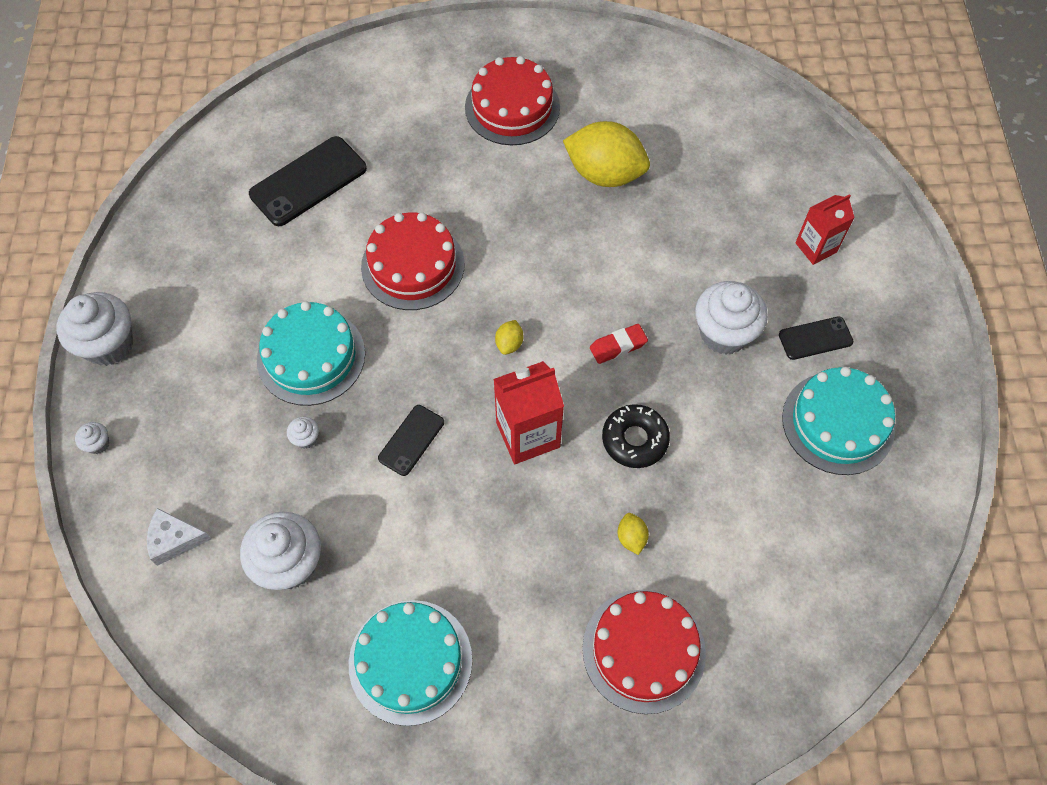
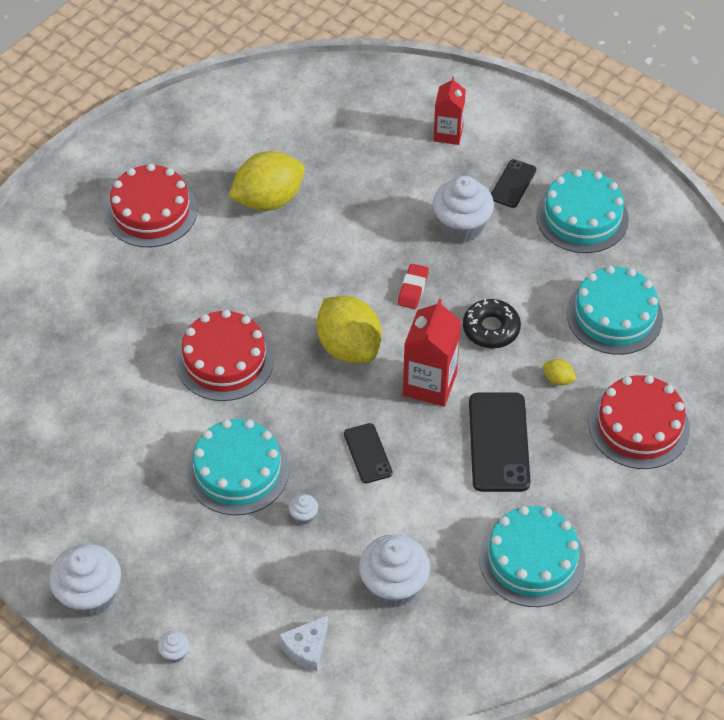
camera: 50 degrees left, 10 degrees down
black phone [249,136,367,226] -> black phone moved to [469,392,531,492]
yellow lemon [495,320,523,355] -> yellow lemon [316,296,382,363], size x2.42
none -> turquoise cake [566,266,663,355]

